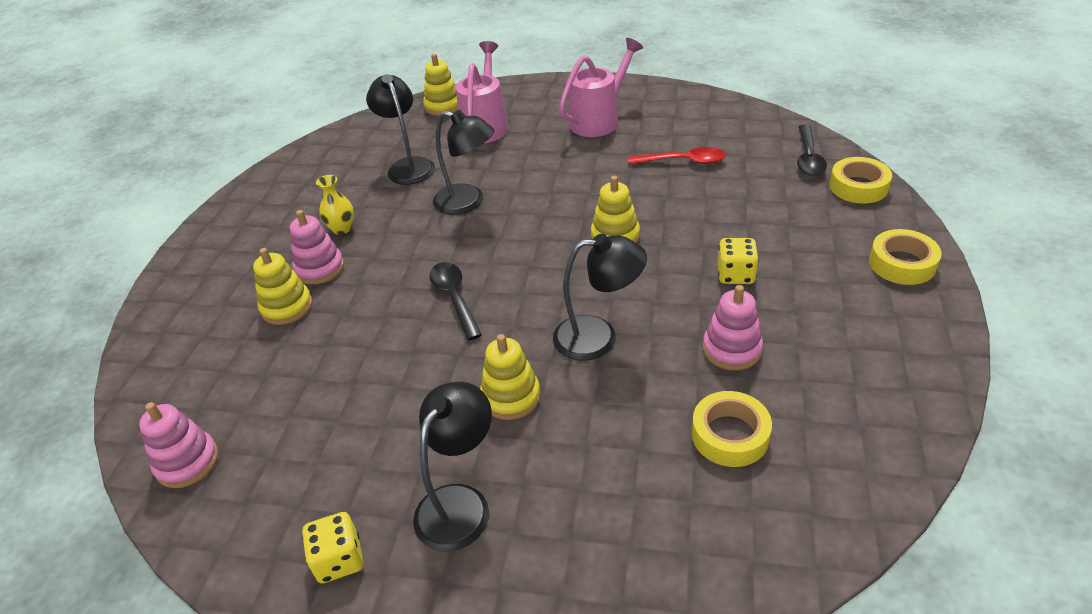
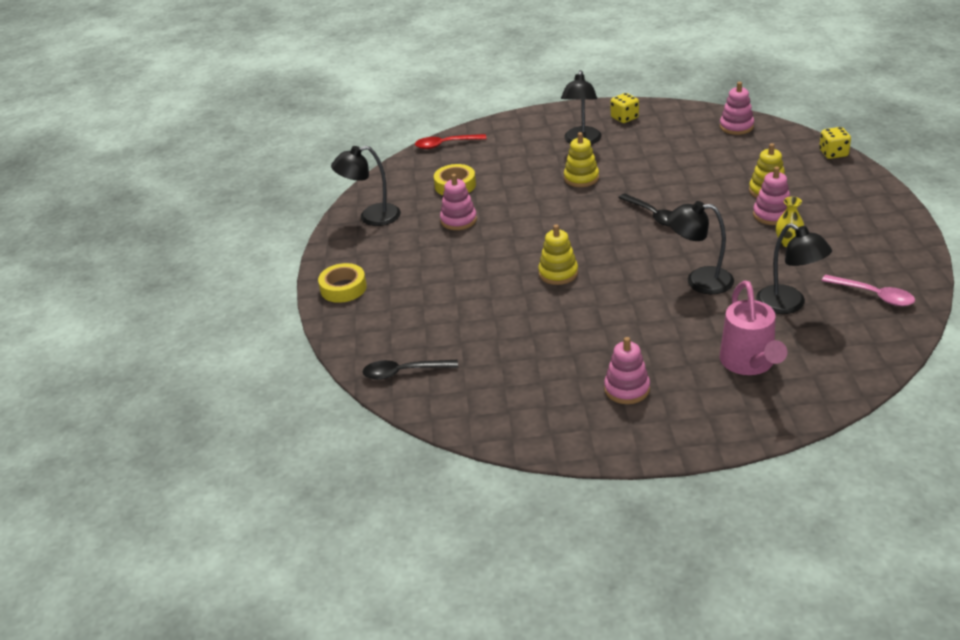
camera: 165 degrees right, 5 degrees down
yellow stacking toy [423,54,458,116] -> none
black lamp [553,234,647,361] -> black lamp moved to [331,146,401,226]
pink watering can [559,38,643,137] -> pink stacking toy [604,337,650,404]
red spoon [628,147,726,164] -> red spoon moved to [415,134,487,149]
yellow dice [718,238,759,284] -> yellow dice moved to [819,127,851,159]
black spoon [797,125,827,176] -> black spoon turned 90 degrees counterclockwise [363,360,458,380]
yellow tape [829,157,892,203] -> none
none -> pink spoon [821,275,915,306]

